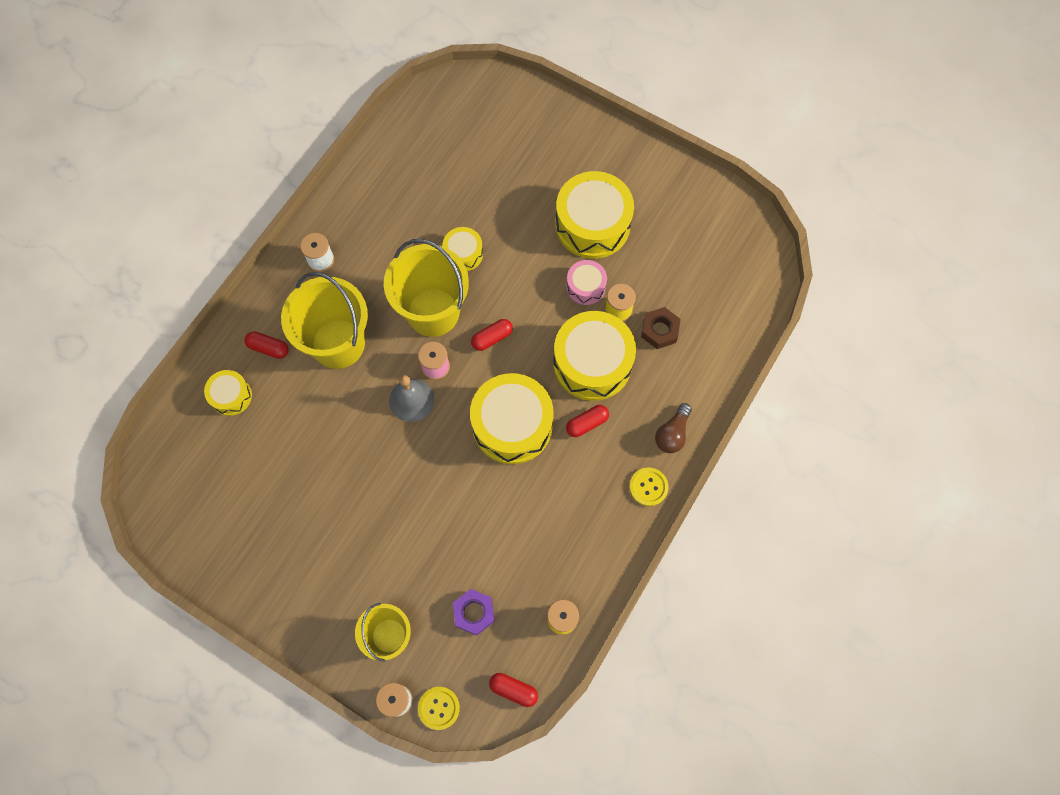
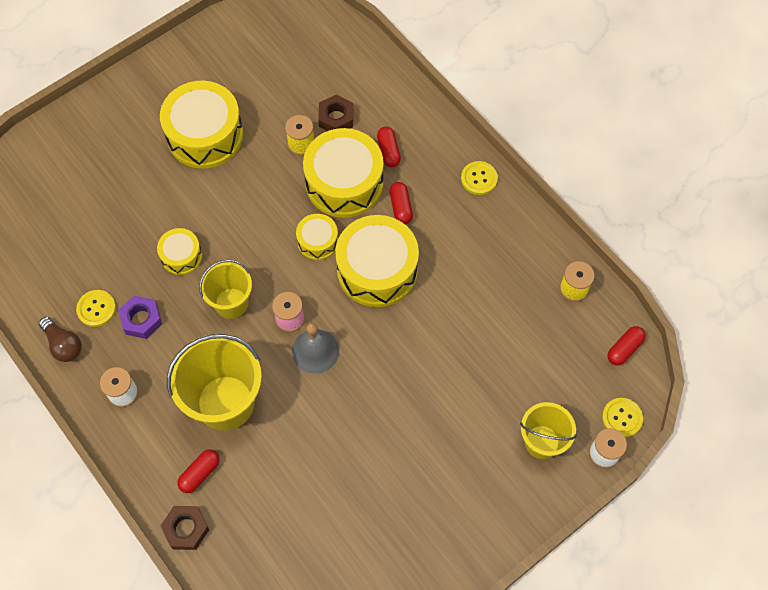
camera: 70 degrees left, 5 degrees down
yellow drum [204,370,252,416] -> yellow drum moved to [296,214,338,260]
yellow bucket [384,239,469,337] -> yellow bucket [199,260,252,319], size x0.60
purple nut [453,589,495,636] -> purple nut moved to [118,296,162,339]
red capsule [471,319,513,351] -> red capsule moved to [377,126,401,167]
pink drum [566,260,607,305] -> none
brown light bulb [655,403,692,453] -> brown light bulb moved to [39,317,82,362]
none -> yellow button [76,290,116,327]
none -> brown nut [160,506,209,550]

